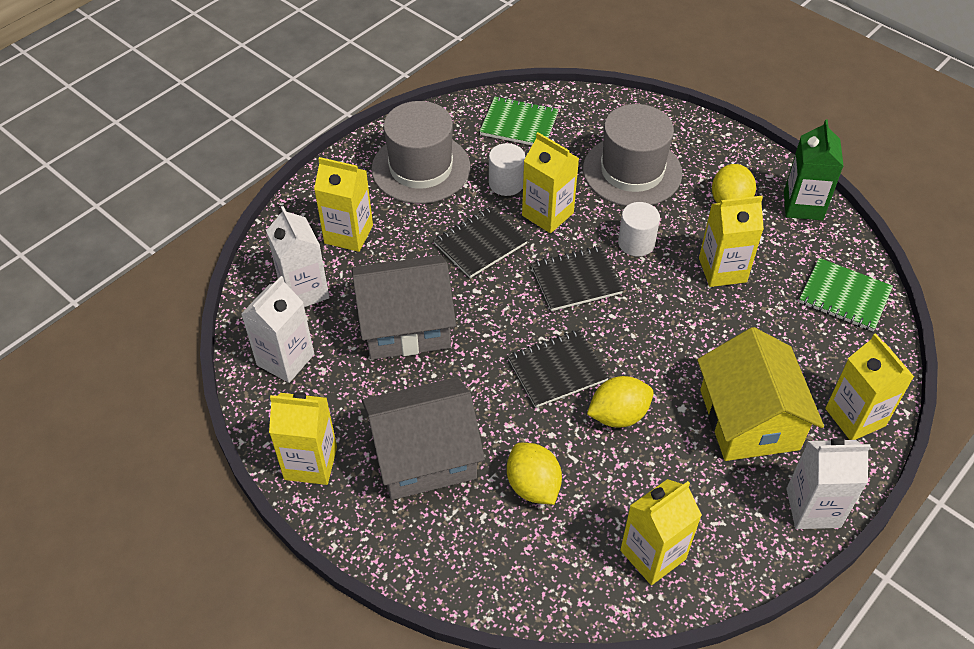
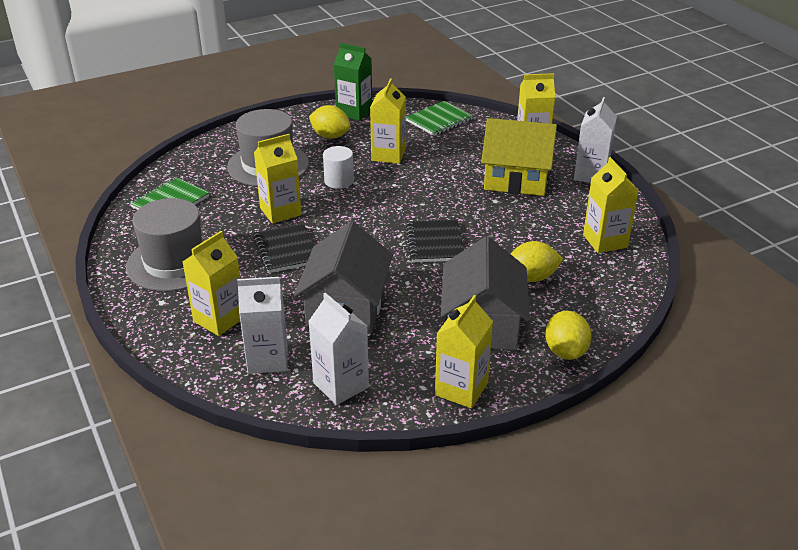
camera: 70 degrees left, 15 degrees down
white cylinder [489,143,525,196] -> none
black notebook [531,246,624,311] -> none
yellow lemon [587,376,654,427] -> yellow lemon moved to [545,311,592,360]

